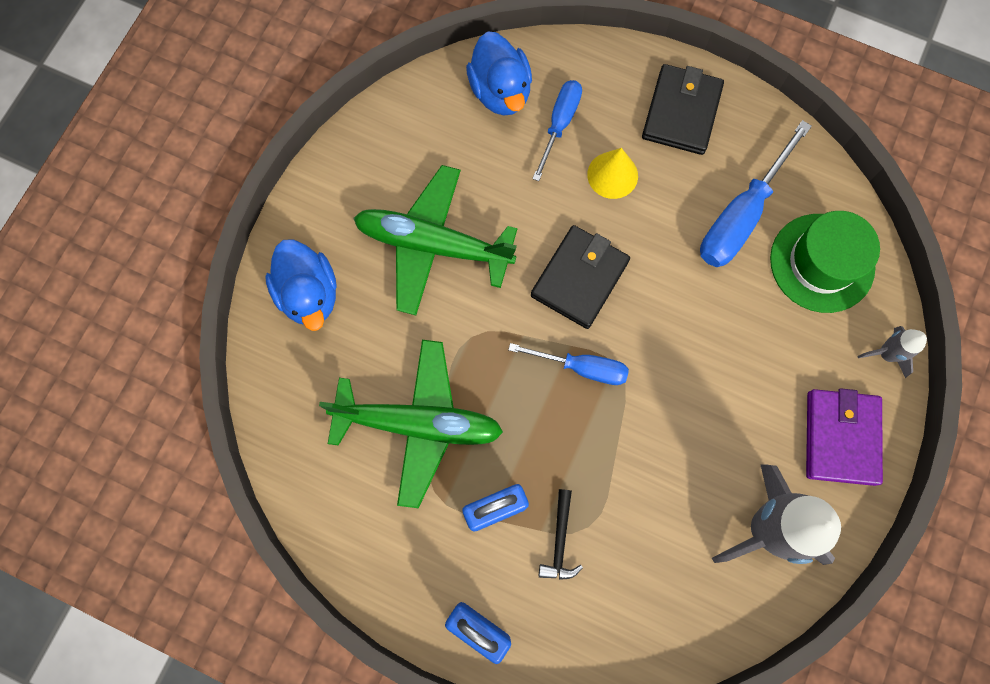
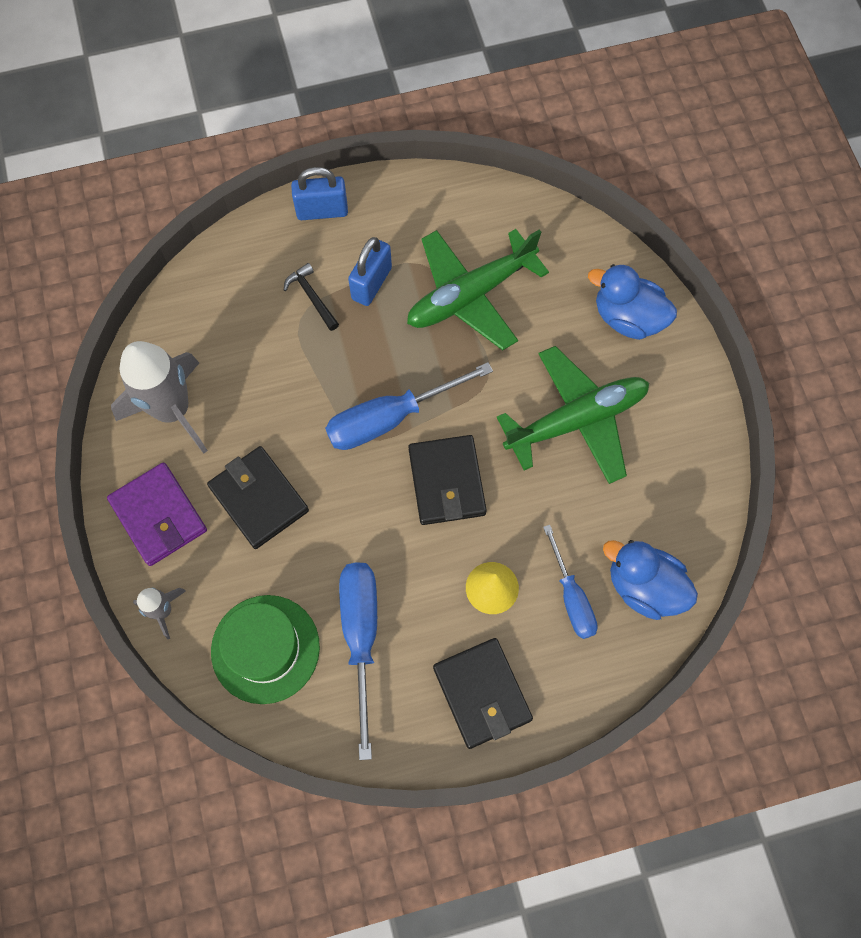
camera: 140 degrees right, 5 degrees down
blue screwdriver [508,343,629,385] -> blue screwdriver [325,362,493,450], size x1.57
none -> black wallet [207,446,309,549]

